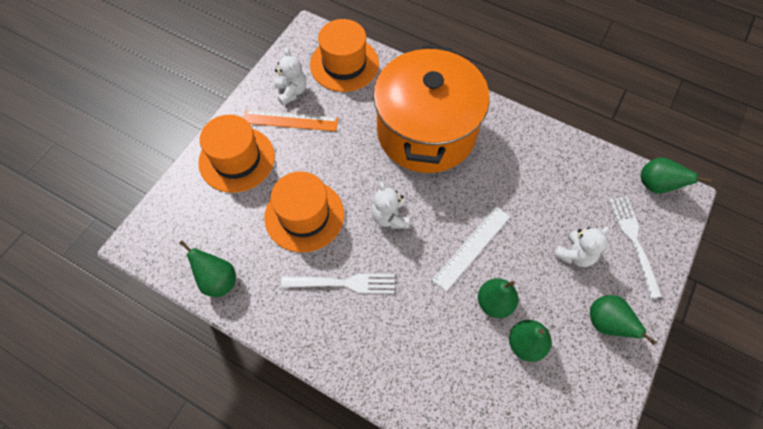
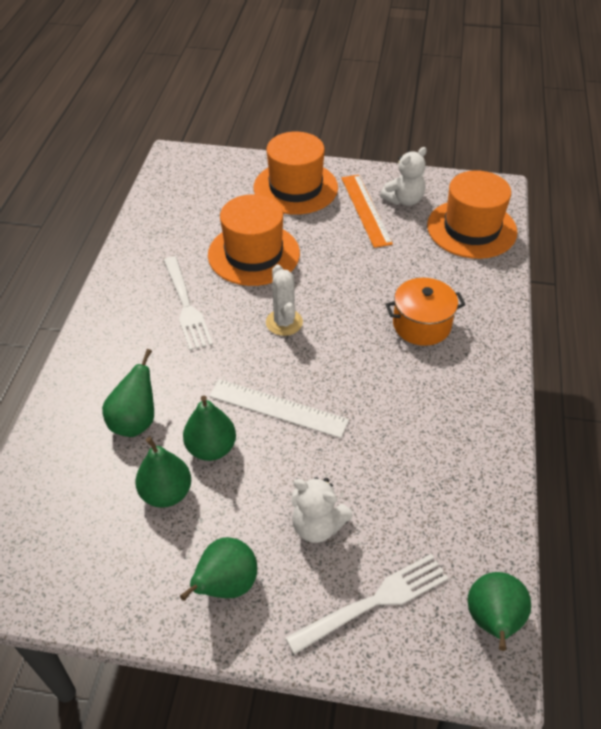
camera: 70 degrees right, 15 degrees down
green pear [179,240,236,297] -> green pear moved to [102,349,154,437]
white teddy bear [372,182,409,229] -> white cactus [266,265,303,336]
orange pot [373,45,490,173] -> orange pot [385,278,466,346], size x0.43

